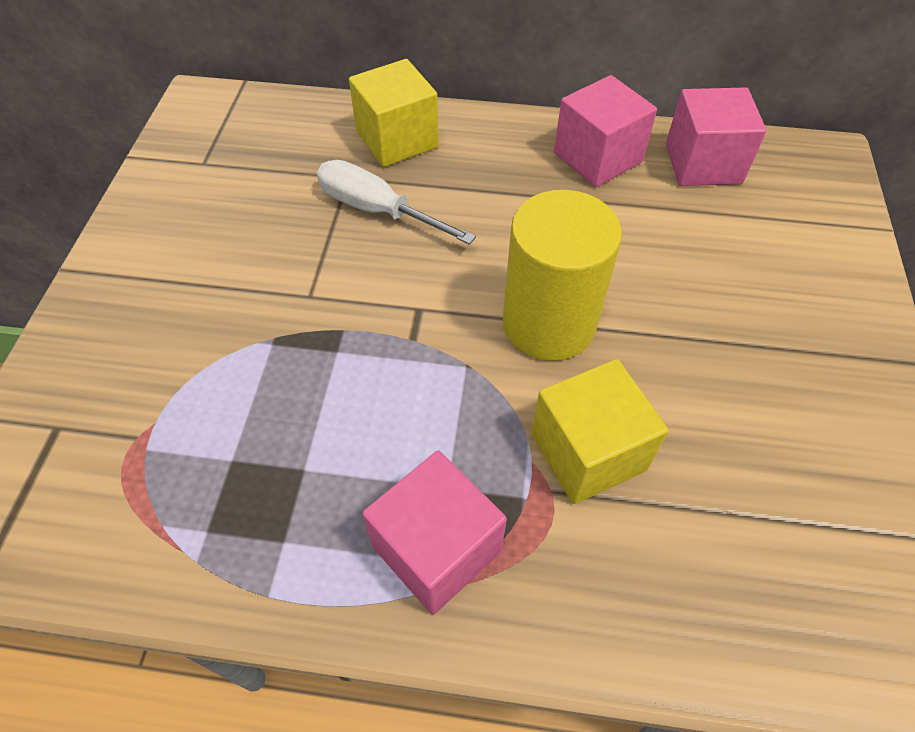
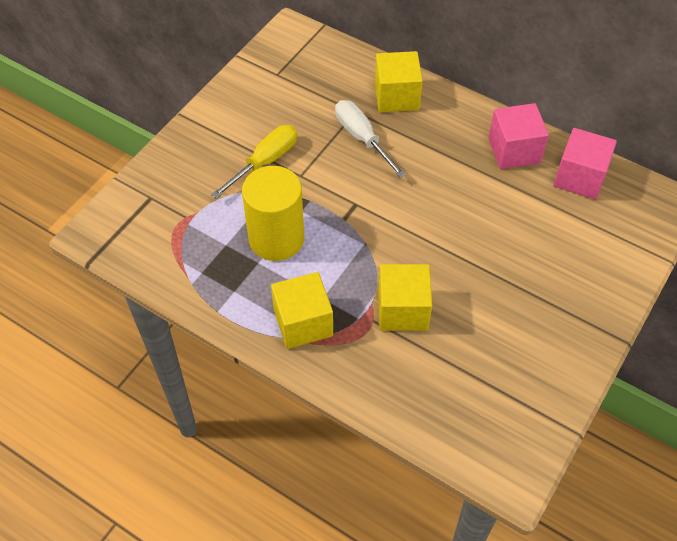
camera: 25 degrees right, 0 degrees up
pink cube [362,450,507,615] -> yellow cube [271,272,333,349]
yellow cylinder [503,190,622,361] -> yellow cylinder moved to [242,166,304,261]
none -> yellow screwdriver [211,125,297,199]

